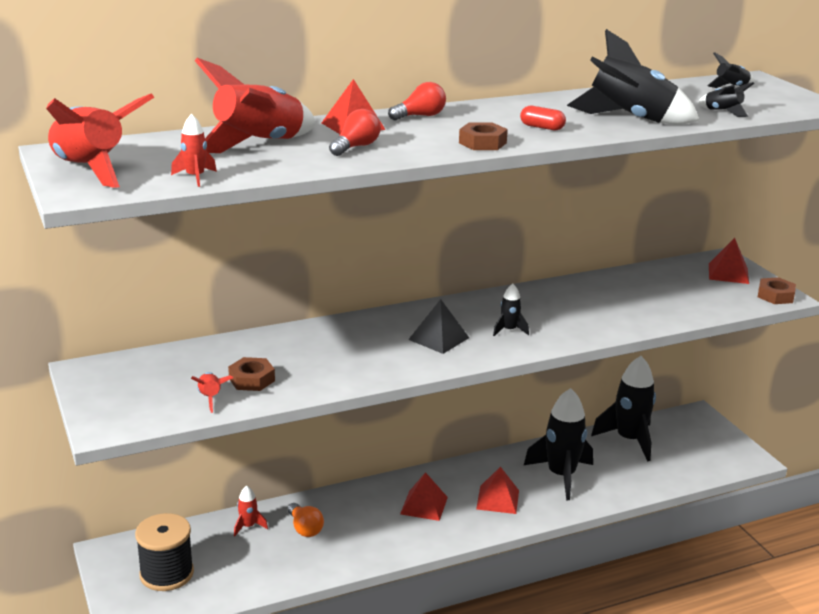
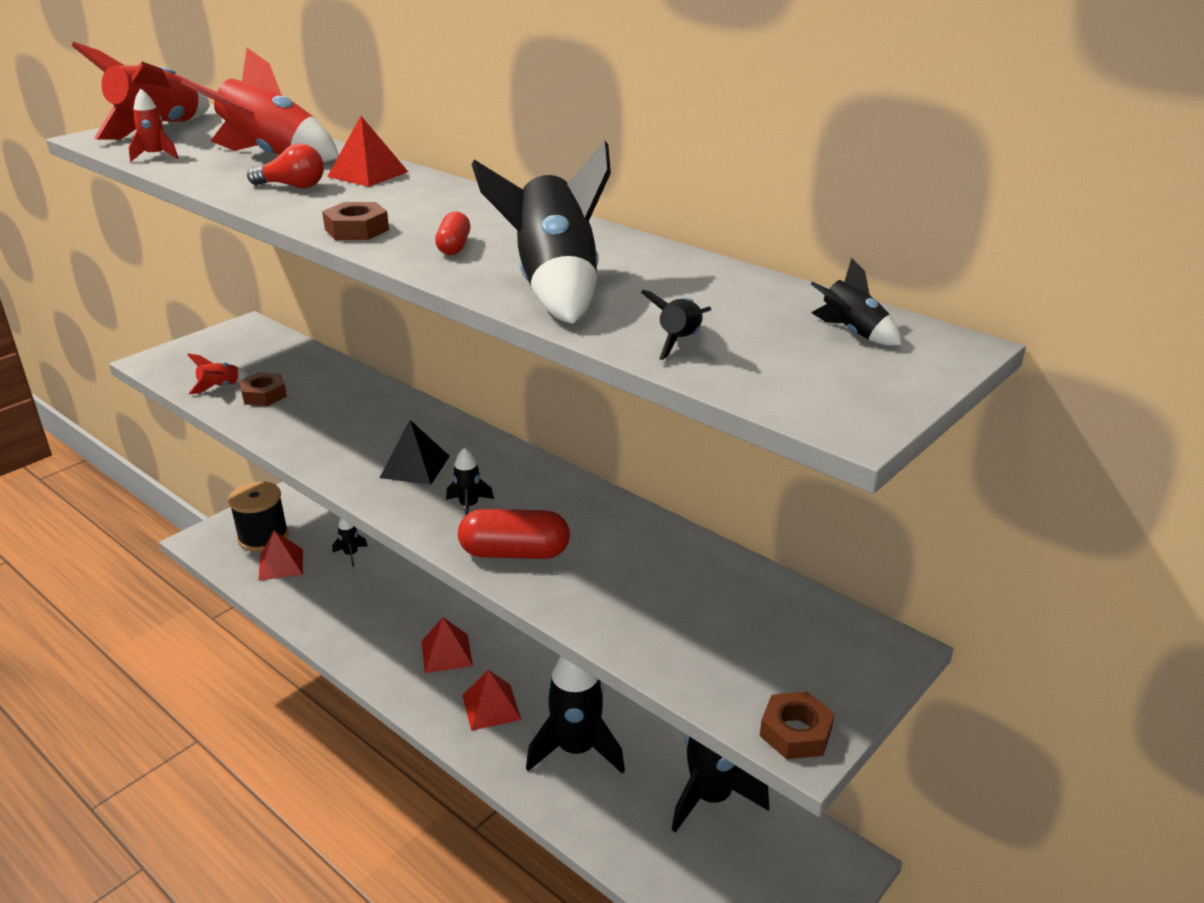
camera: 65 degrees right, 5 degrees up
red rocket [234,485,268,536] -> black rocket [332,518,368,567]
orange light bulb [288,503,324,537] -> none
red light bulb [388,82,446,120] -> none
red pyramid [709,238,749,284] -> red pyramid moved to [258,530,303,581]
none -> red capsule [458,509,570,559]

